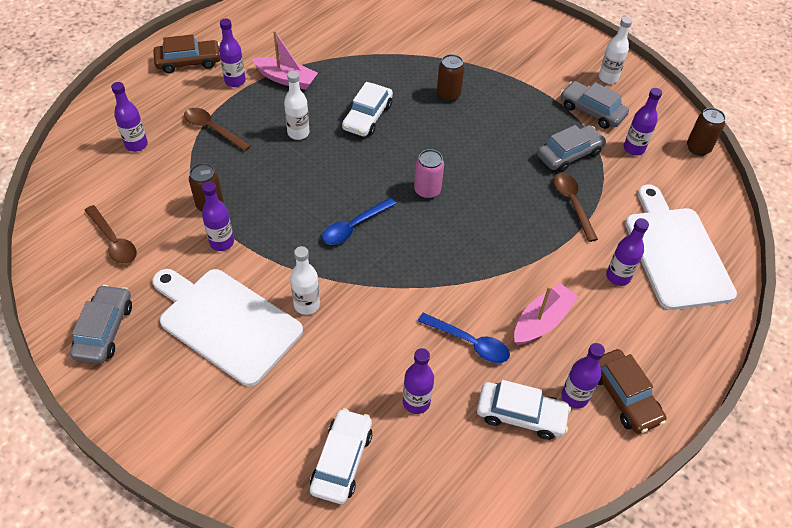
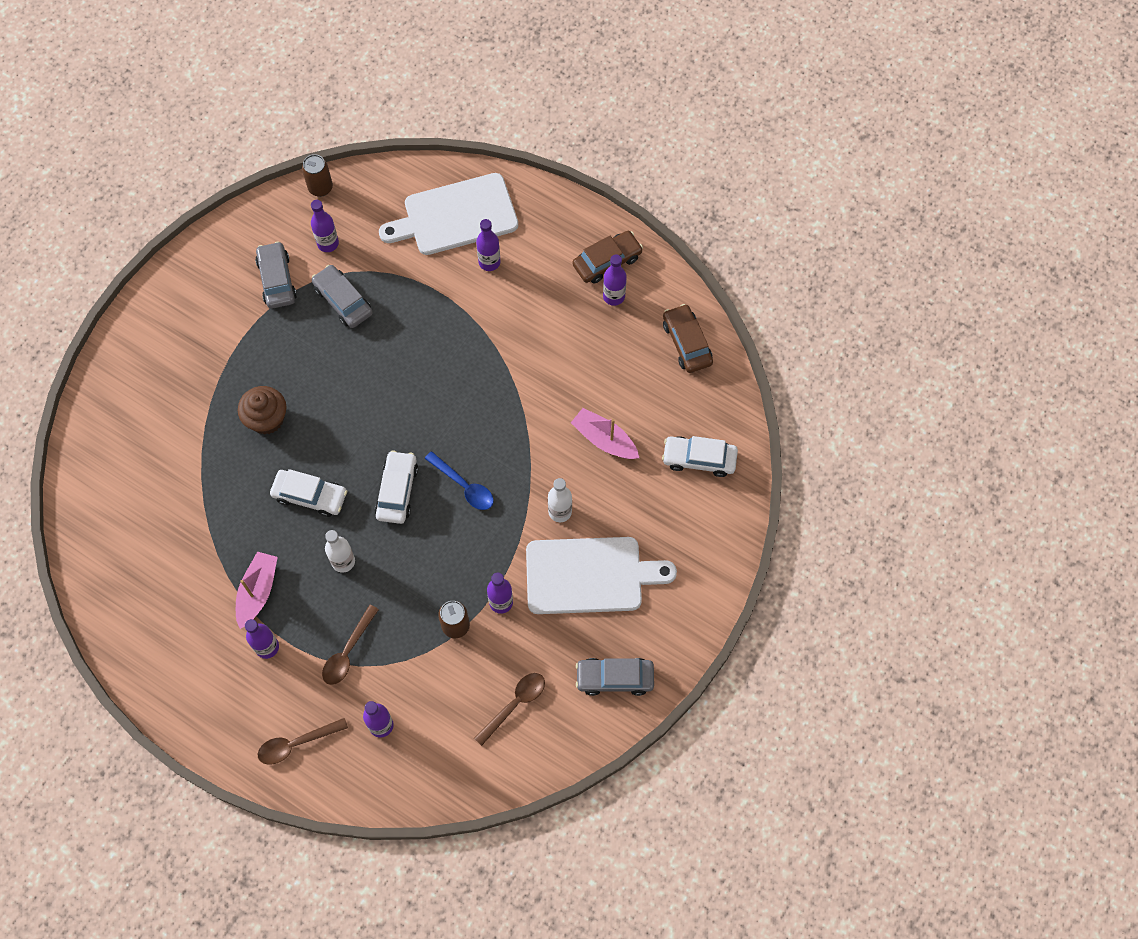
camera: 95 degrees left, 15 degrees up
white cutting board [152,269,303,386] -> white cutting board turned 120 degrees counterclockwise [526,537,677,614]
brown car [153,34,220,73] -> brown car moved to [663,304,713,373]
purple bottle [403,348,434,414] -> none
pink can [414,149,444,199] -> none
blue spoon [418,313,510,363] -> none
brown can [437,54,464,102] -> brown cupcake [238,386,286,434]
white car [477,380,571,440] -> white car moved to [375,450,418,524]
pink boat [514,283,578,345] -> pink boat moved to [571,408,639,459]
brown spoon [554,173,598,242] -> brown spoon moved to [258,718,348,765]
grey car [560,81,629,129] -> grey car turned 135 degrees clockwise [255,241,297,309]
white bottle [599,17,632,84] -> none

